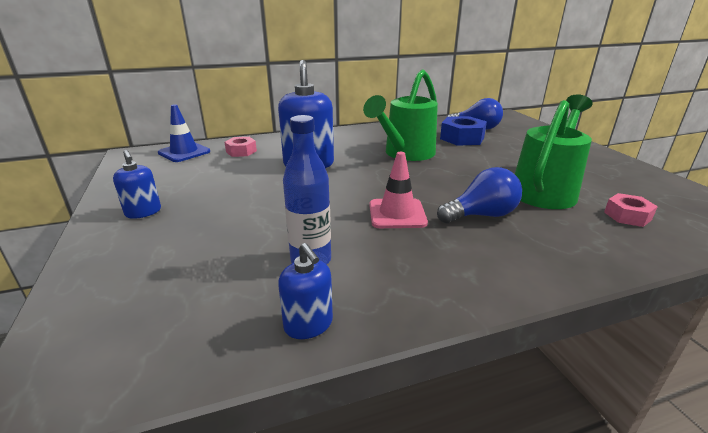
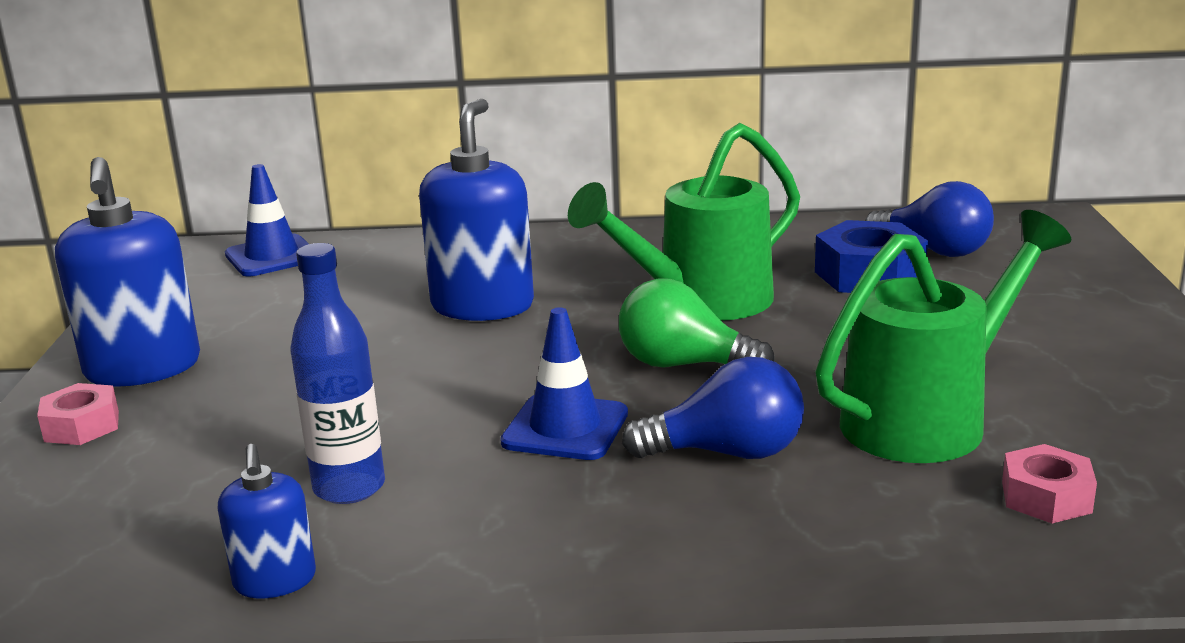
camera: 20 degrees right, 5 degrees down
blue soap dispenser [113,150,161,219] -> blue soap dispenser [55,157,200,387], size x1.87
pink nut [225,137,257,157] -> pink nut moved to [37,383,119,445]
pink traffic cone [369,152,428,228] -> blue traffic cone [500,307,628,460]
none -> green light bulb [619,278,775,368]

